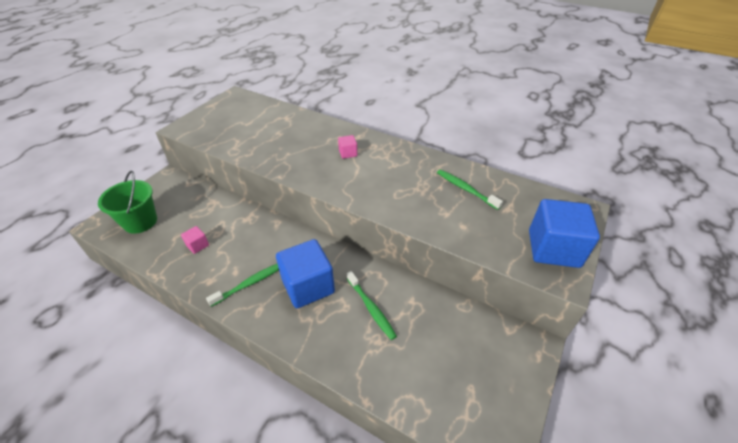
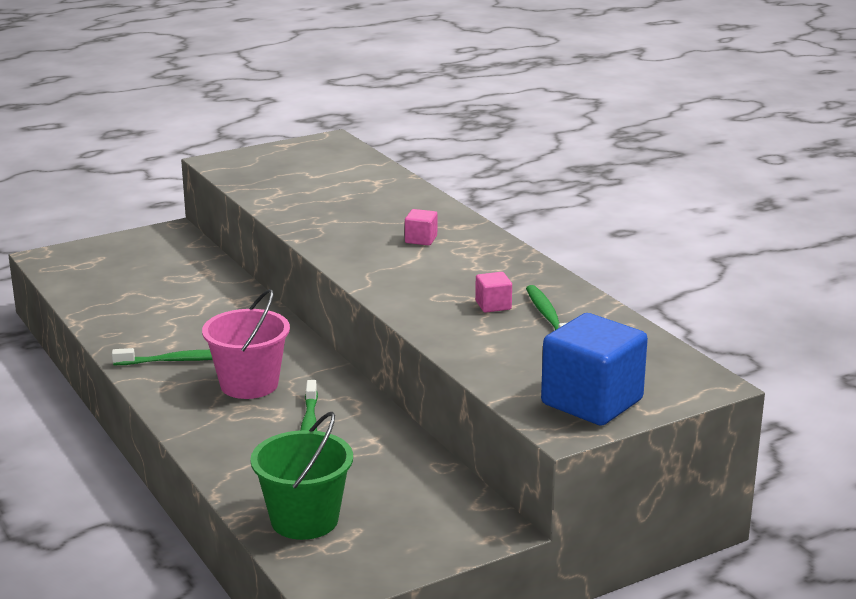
camera: 30 degrees right, 20 degrees down
green bucket [98,171,157,234] -> green bucket moved to [250,412,353,540]
pink cube [181,226,209,254] -> pink cube moved to [475,272,512,313]
blue cube [276,239,335,308] -> pink bucket [202,289,290,399]

